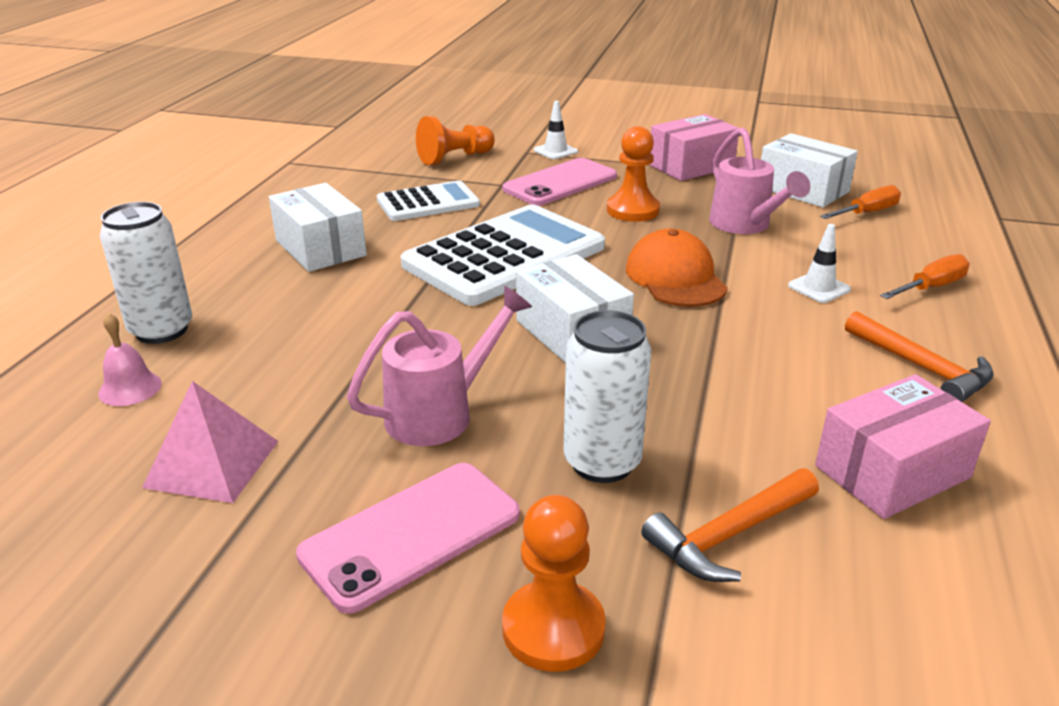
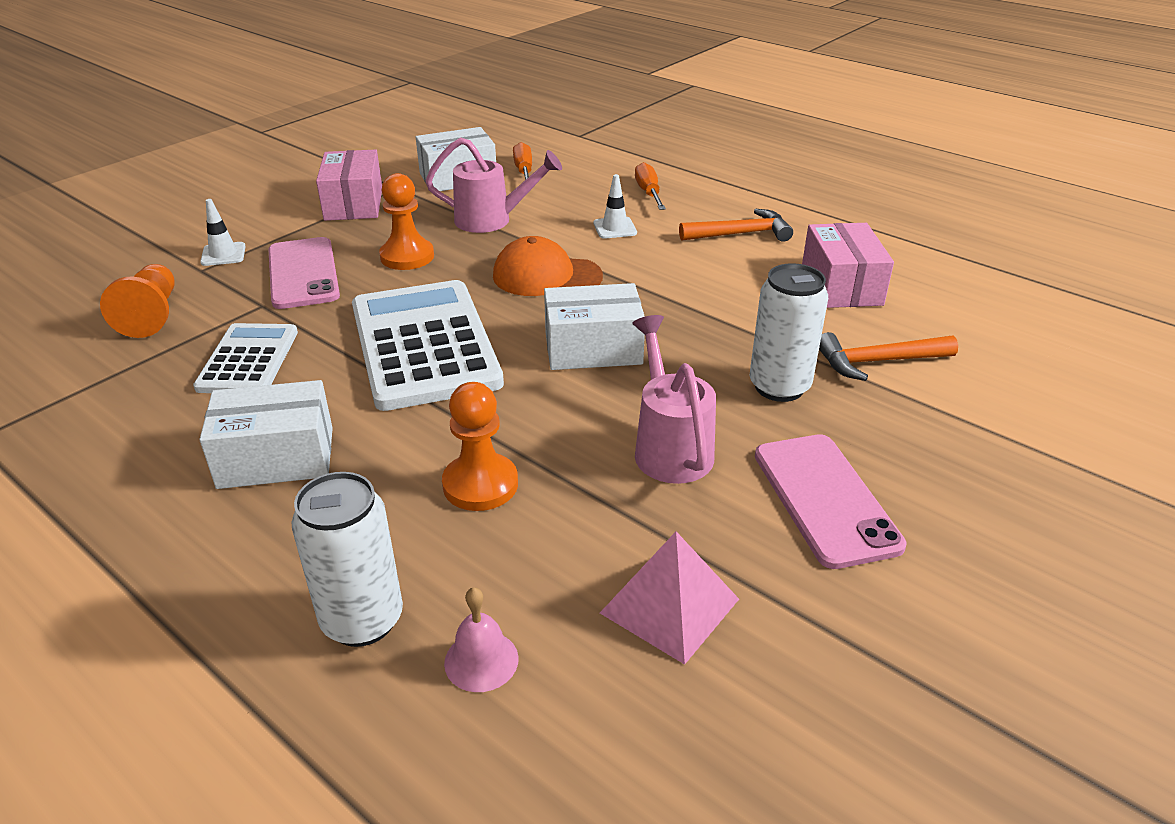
camera: 65 degrees left, 5 degrees up
orange pawn [502,495,606,672] -> orange pawn moved to [442,382,518,511]
orange hammer [641,468,819,582] -> orange hammer turned 90 degrees clockwise [819,332,958,381]

